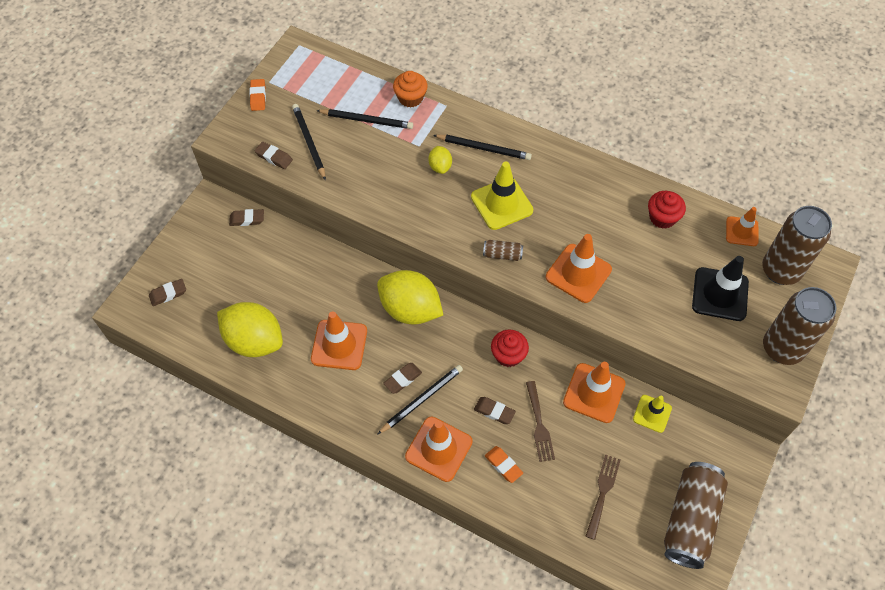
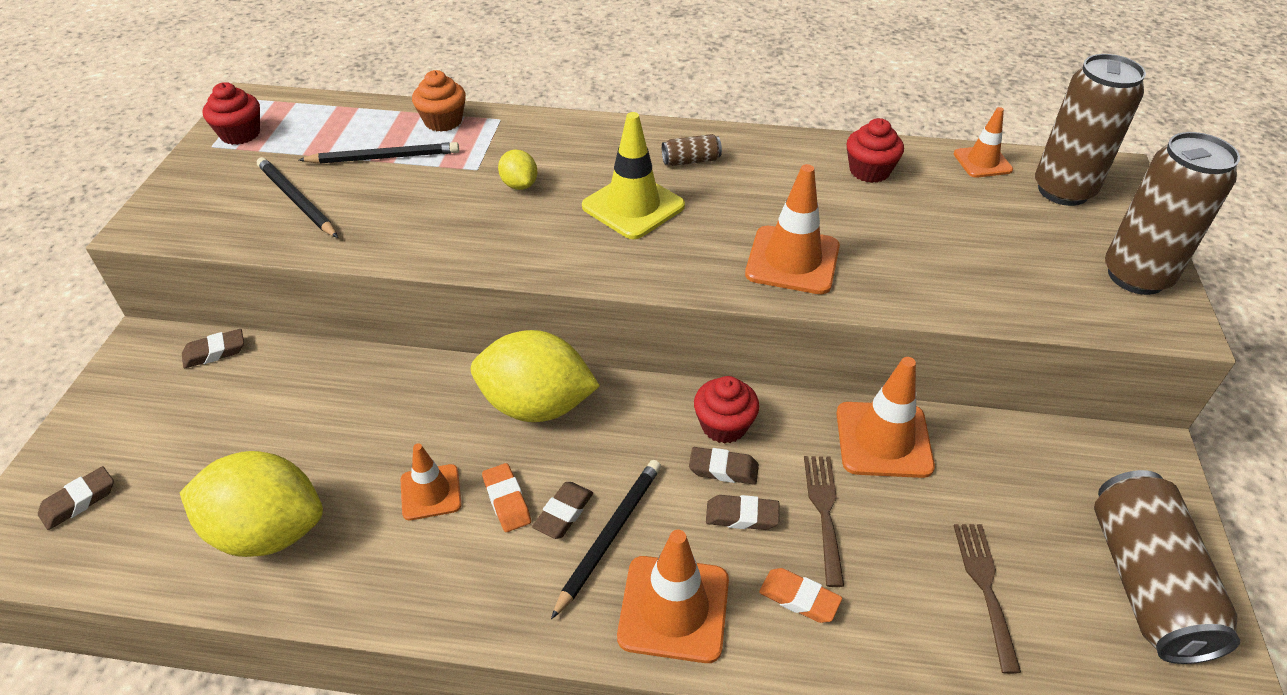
camera: 20 degrees left, 15 degrees down
orange eraser [249,79,266,111] -> orange eraser moved to [482,463,531,532]
brown eraser [255,142,293,169] -> brown eraser moved to [689,447,759,485]
orange traffic cone [311,311,367,370] -> orange traffic cone [401,443,462,520], size x0.62
black pencil [433,135,532,160] -> none
brown can [483,240,523,261] -> brown can moved to [662,134,722,166]
brown fork [526,381,555,462] -> brown fork turned 150 degrees counterclockwise [804,456,844,587]
yellow traffic cone [633,395,672,433] -> none
black traffic cone [692,256,749,321] -> none
none -> red cupcake [203,82,260,145]

